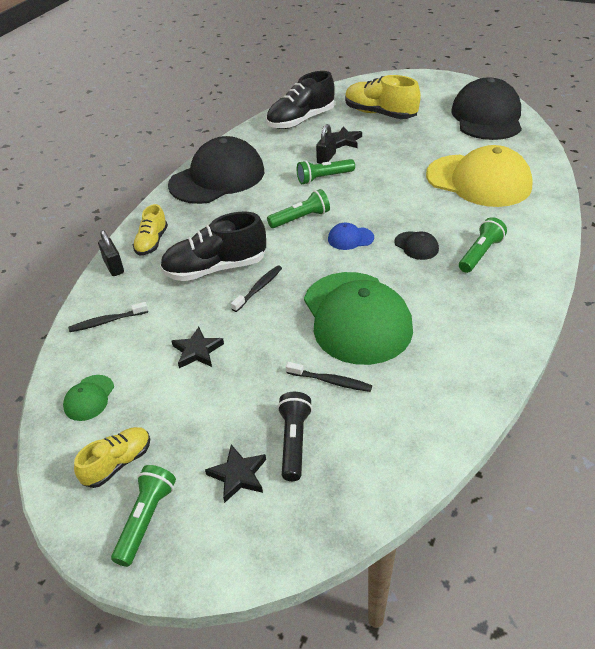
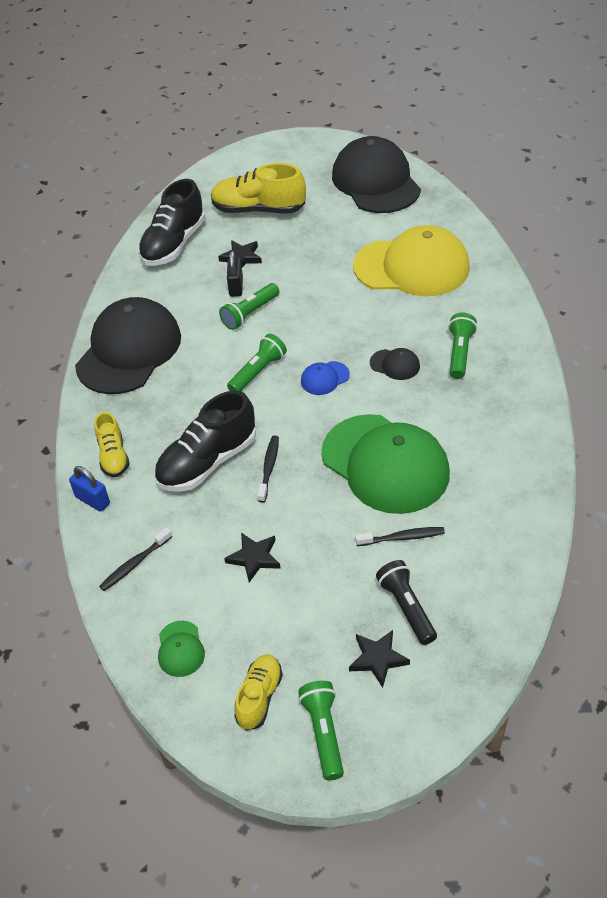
camera: 25 degrees left, 5 degrees up
black padlock [98,230,124,276] -> blue padlock [69,466,110,512]

